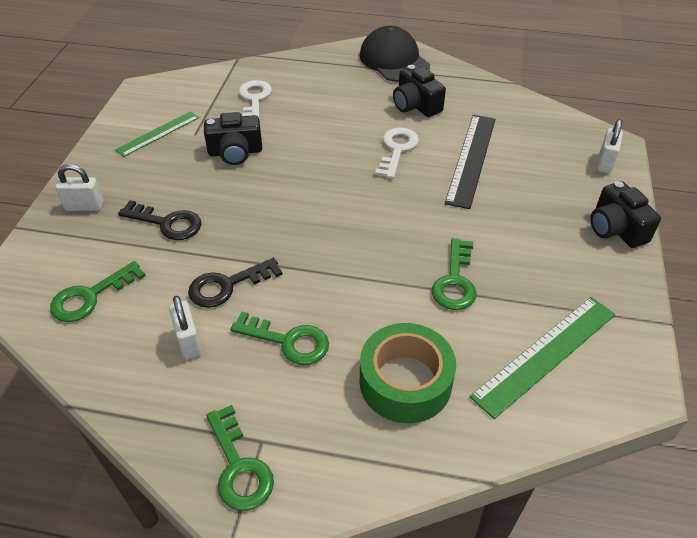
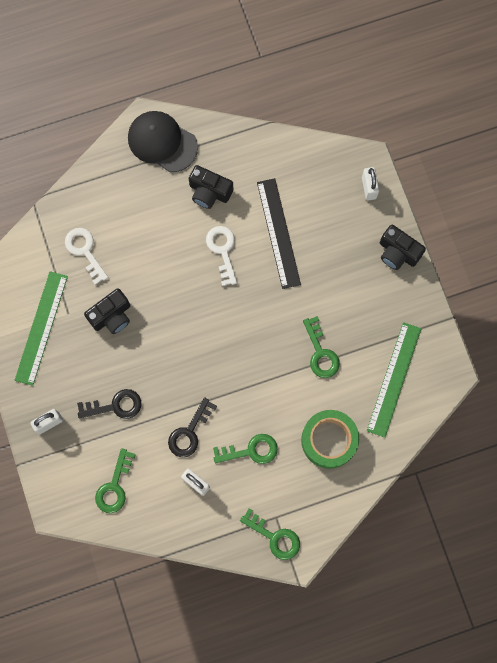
camera: 30 degrees left, 30 degrees up
green ruler [115,111,199,157] -> green ruler [14,271,68,386], size x1.56

